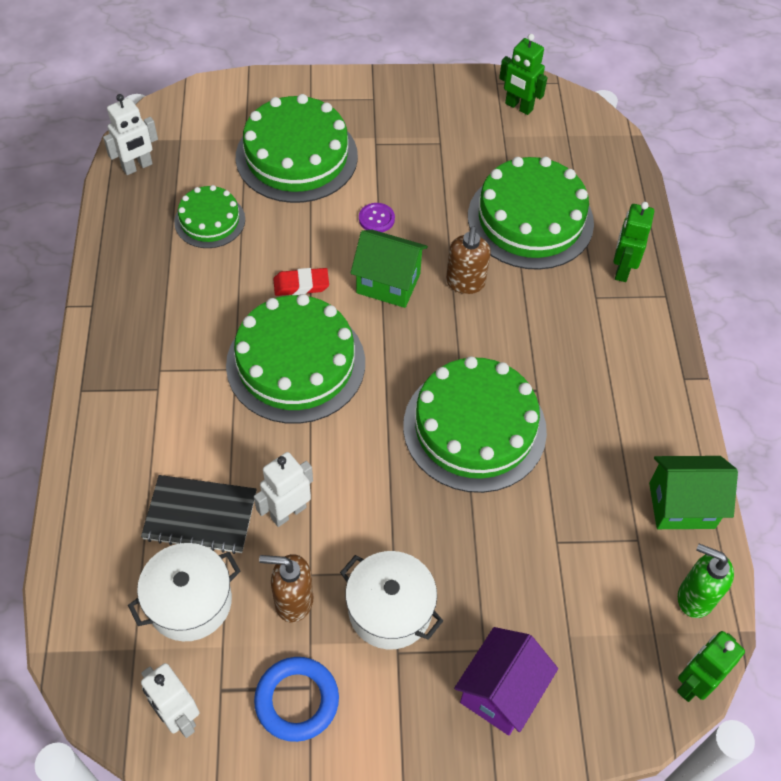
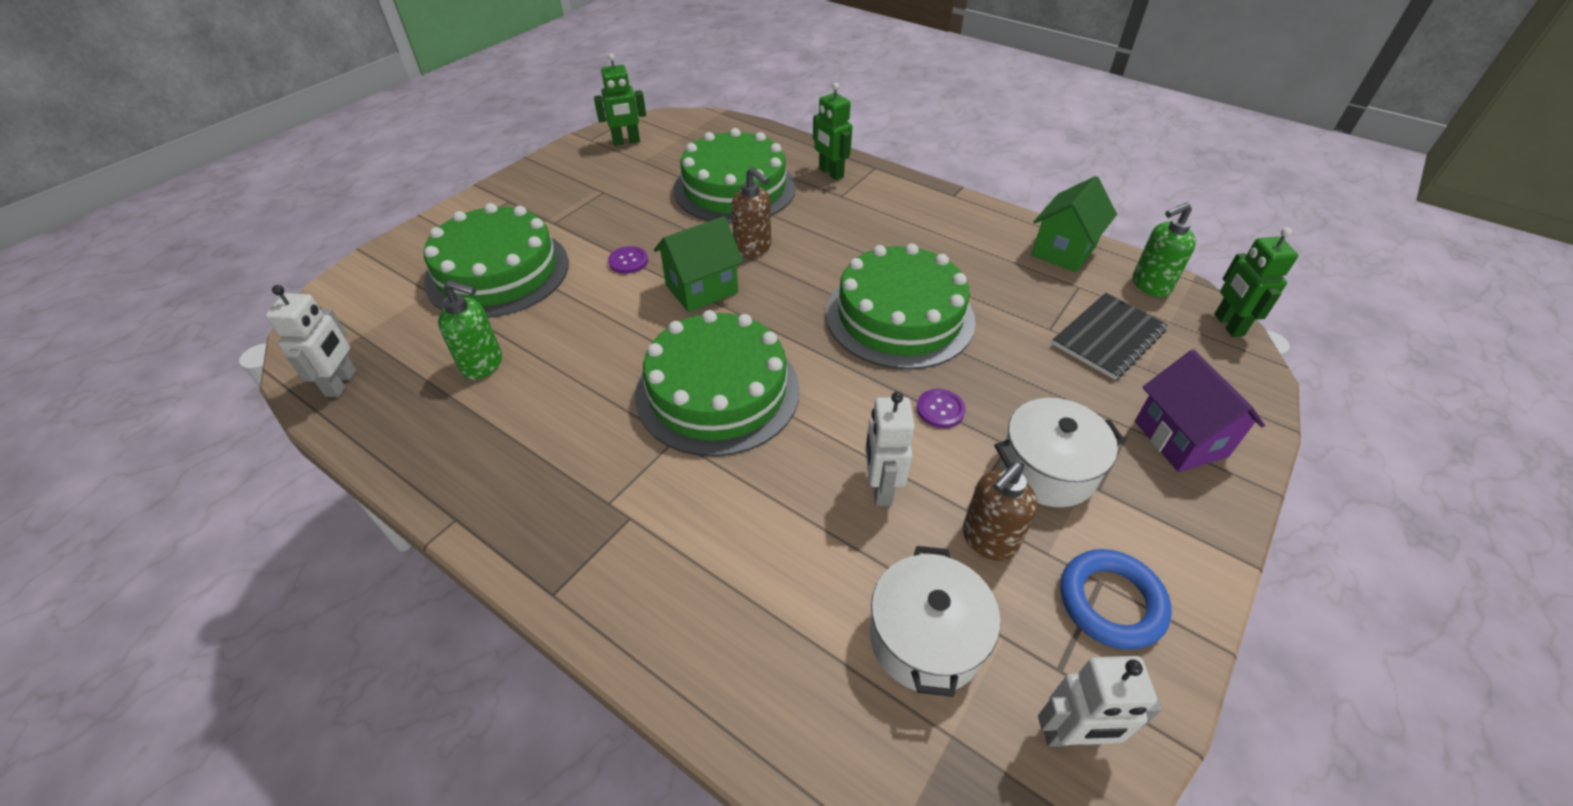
camera: 50 degrees left, 10 degrees down
black notebook [141,475,257,554] -> black notebook moved to [1052,293,1168,380]
green cake [174,185,245,248] -> green soap dispenser [438,280,502,380]
red eraser [274,268,329,296] -> none
none -> purple button [917,389,966,428]

